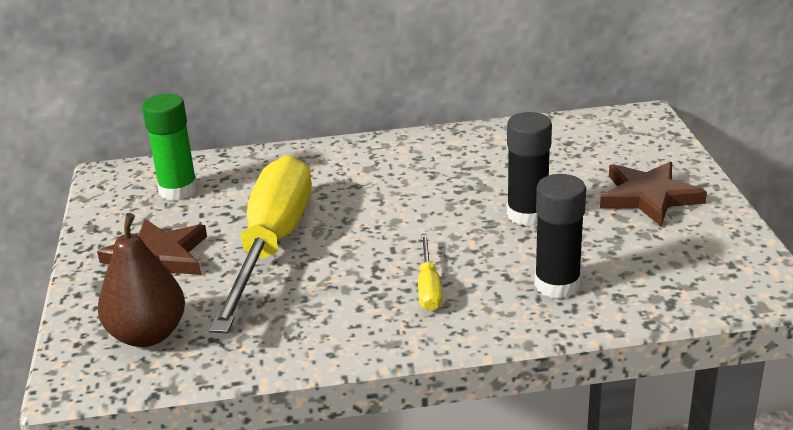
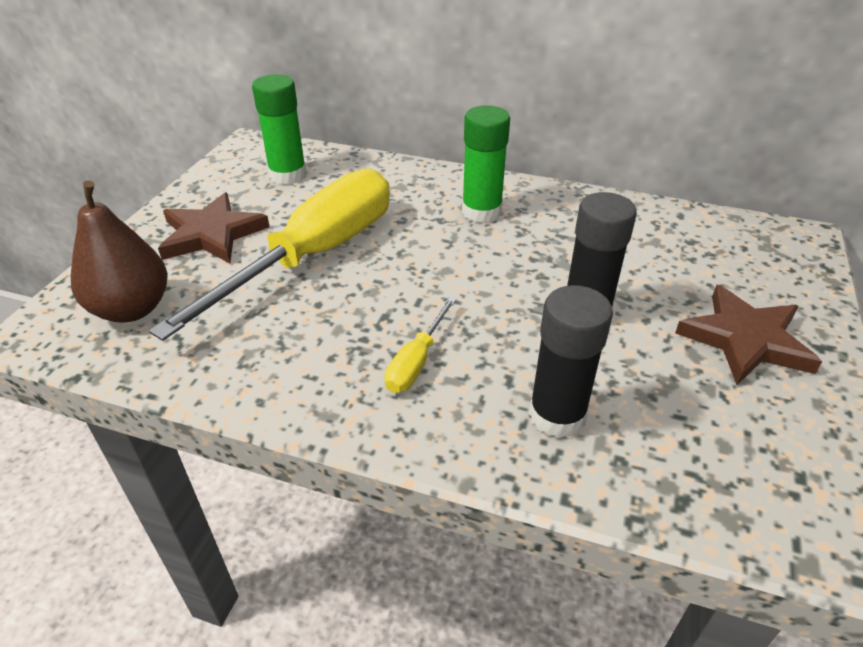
camera: 25 degrees right, 10 degrees up
none -> green glue stick [462,105,510,223]

